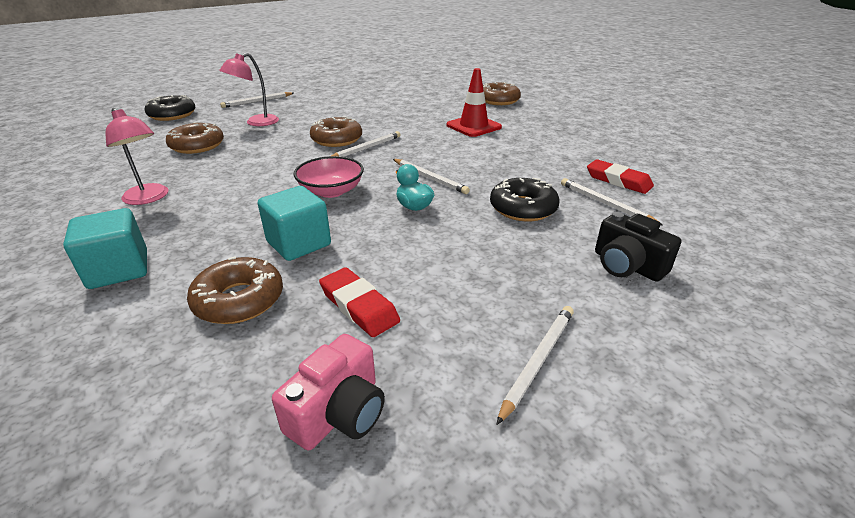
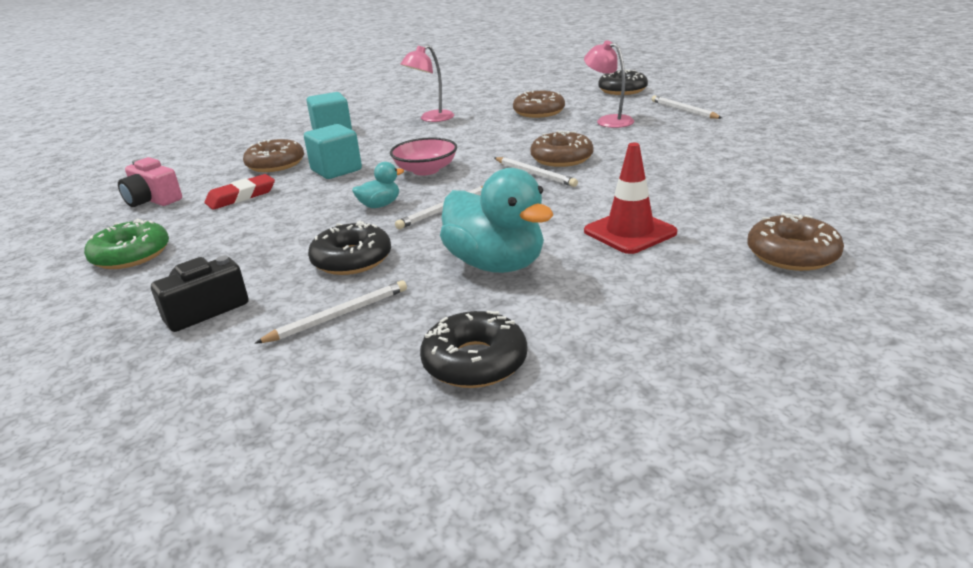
camera: 95 degrees right, 5 degrees down
white pencil [496,306,574,425] -> green donut [84,218,169,269]
red eraser [587,159,654,194] -> none
none -> black donut [420,311,527,388]
none -> turquoise duck [440,168,553,273]

